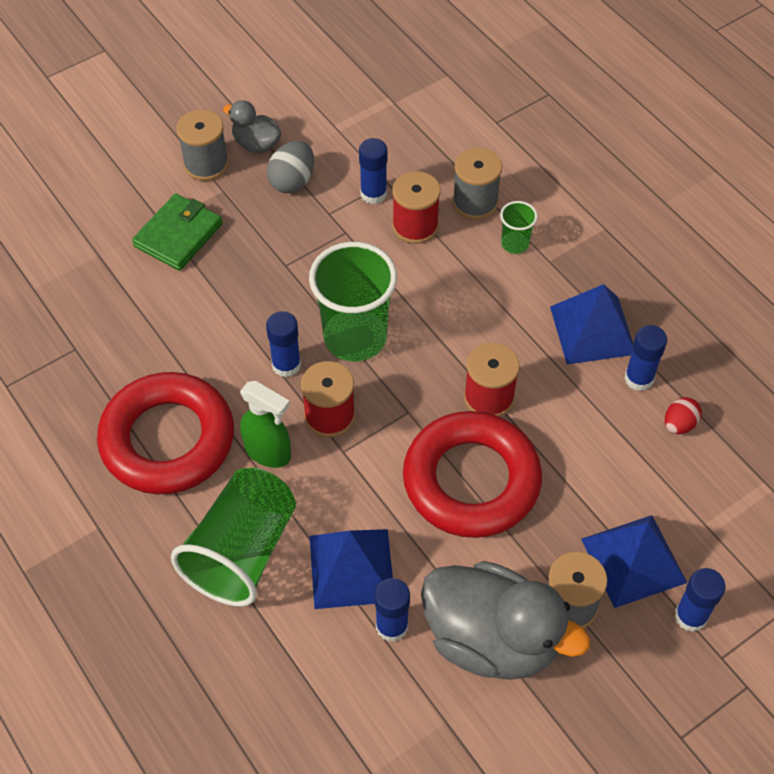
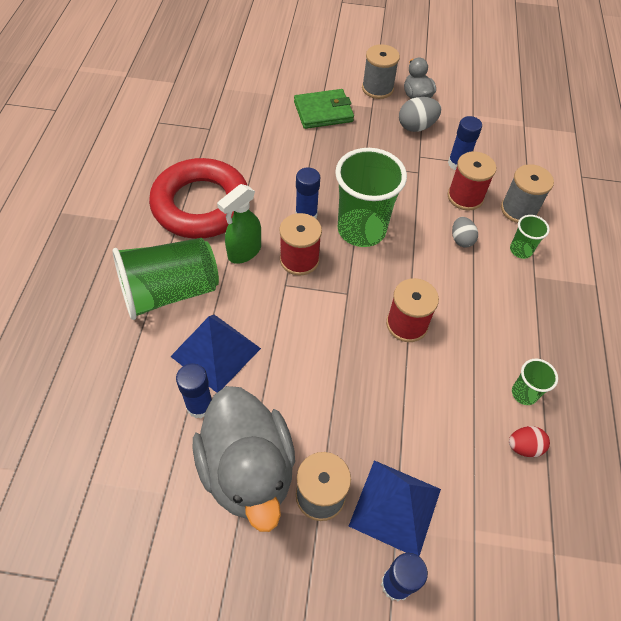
camera: 40 degrees right, 0 degrees up
green spray bottle [240,381,291,468] -> green spray bottle turned 60 degrees clockwise [217,184,261,264]
red ring [403,411,542,538] -> none
blue pyramid [550,284,633,365] -> none
blue glue stick [624,325,667,391] -> green cup [512,359,558,405]
none -> grey egg [452,217,478,248]

